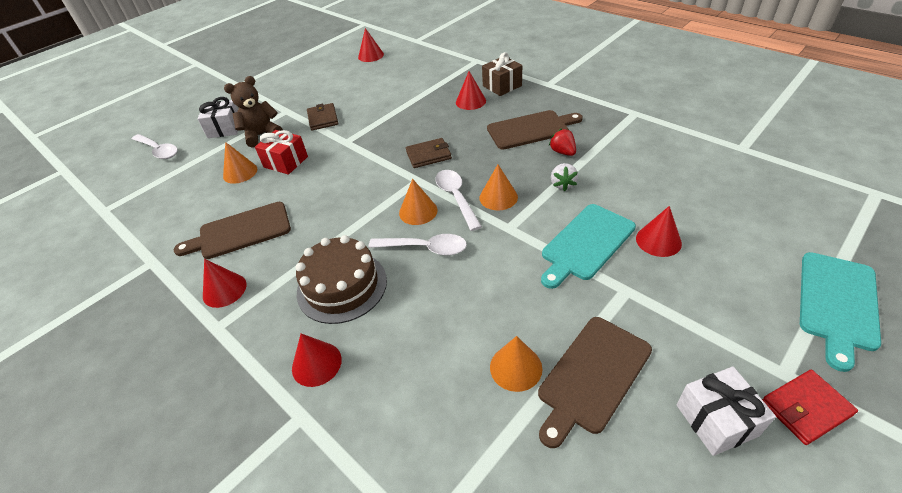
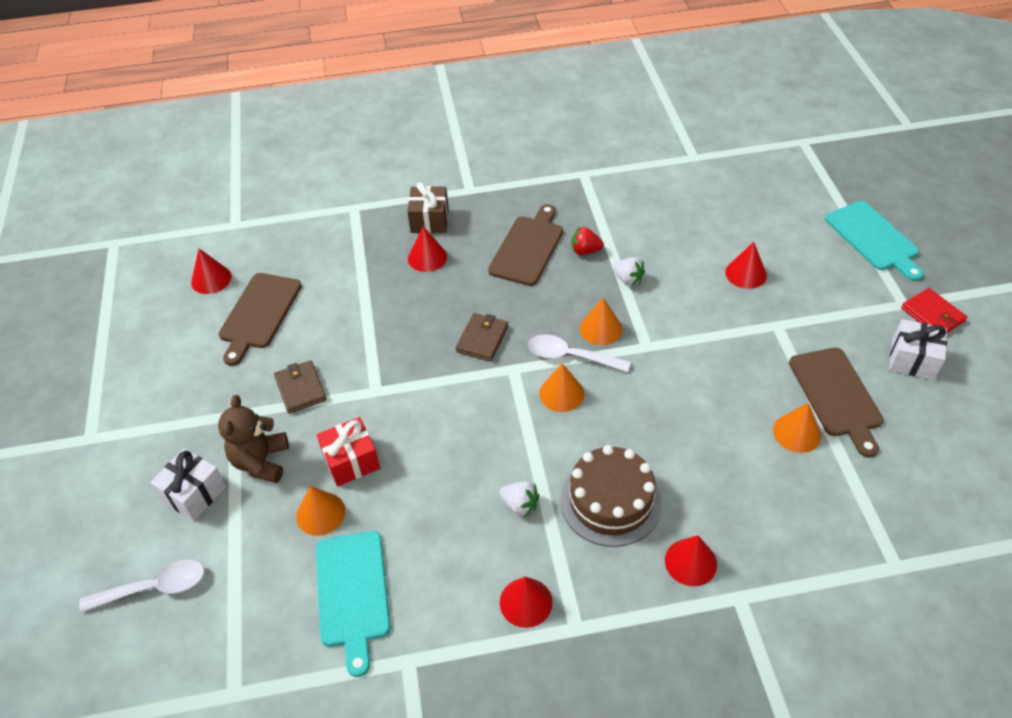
camera: 55 degrees left, 5 degrees up
brown cutting board [174,202,291,259] -> brown cutting board moved to [219,273,302,366]
brown wallet [307,103,339,131] -> brown wallet turned 45 degrees clockwise [274,360,327,414]
white spoon [369,234,467,255] -> none
turquoise cutting board [541,204,636,289] -> turquoise cutting board moved to [316,531,390,677]
red wallet [762,370,858,445] -> red wallet turned 45 degrees counterclockwise [901,288,967,333]
none -> white strawberry [500,481,540,517]

